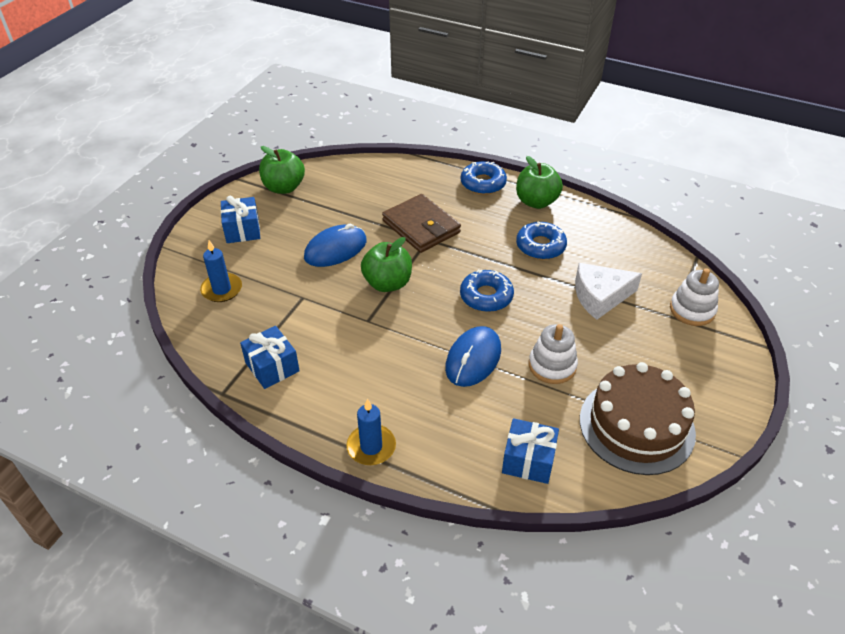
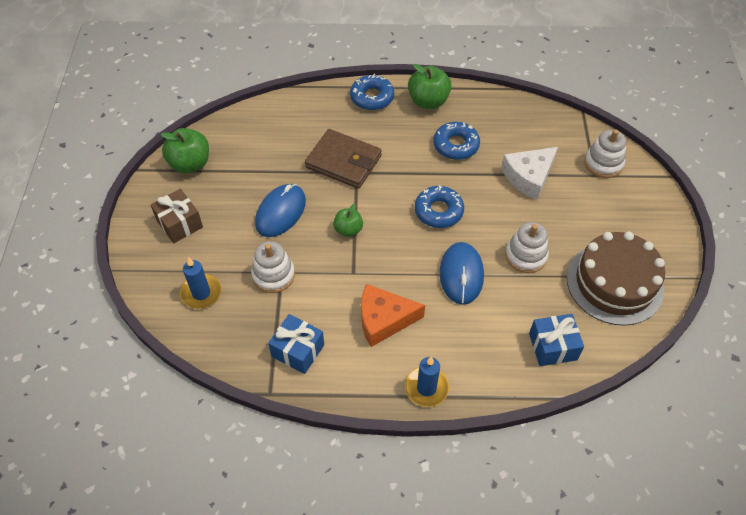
camera: 25 degrees left, 10 degrees up
blue gift [221,196,260,243] -> brown gift [151,189,203,243]
green apple [361,237,412,292] -> green apple [333,204,363,237], size x0.61
none -> white stacking toy [251,241,295,293]
none -> orange cheese [361,284,425,347]

